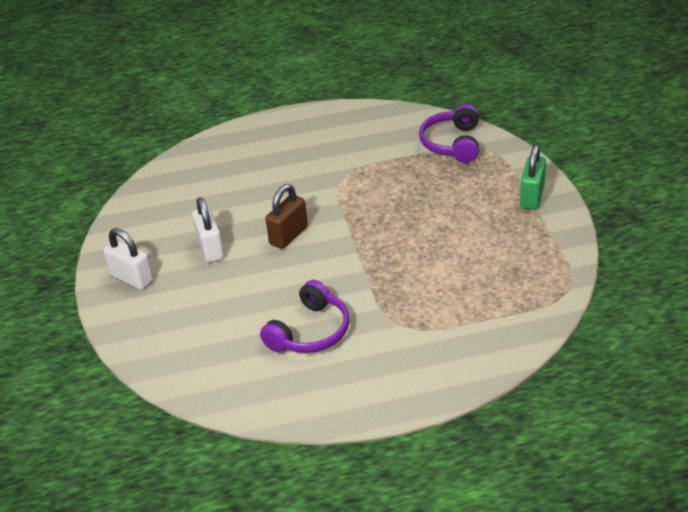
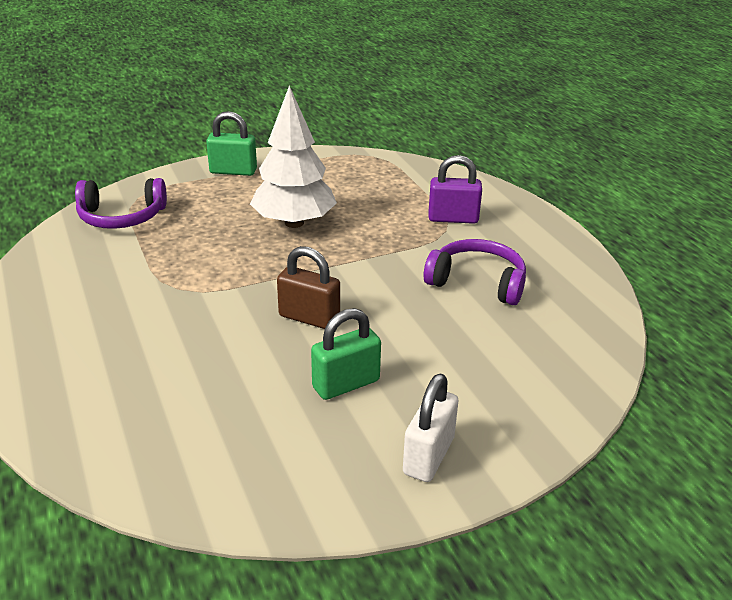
camera: 105 degrees left, 5 degrees down
white padlock [192,197,224,263] -> green padlock [311,308,381,400]
none -> white tree [250,86,337,228]
none -> purple padlock [429,155,482,224]

